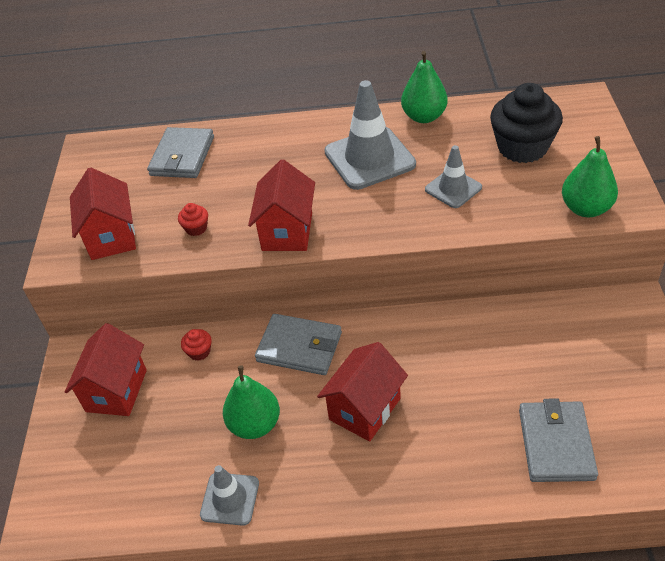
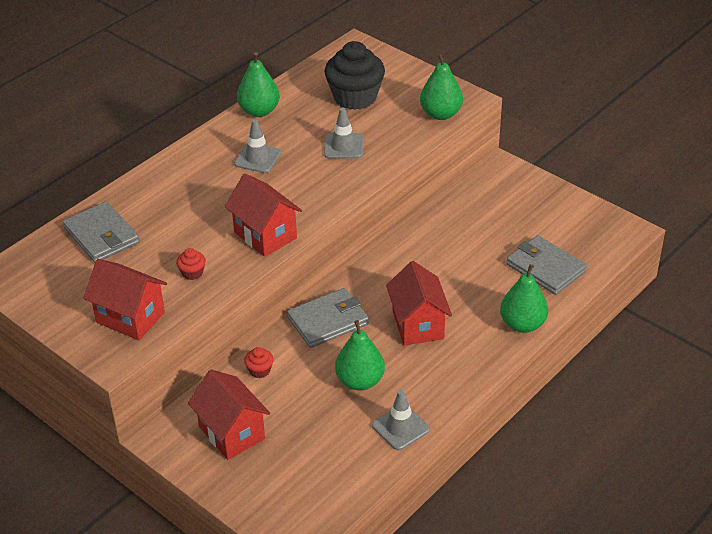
camera: 50 degrees left, 5 degrees down
grey traffic cone [324,80,416,190] -> grey traffic cone [234,120,282,173], size x0.56
none -> green pear [500,264,548,333]

